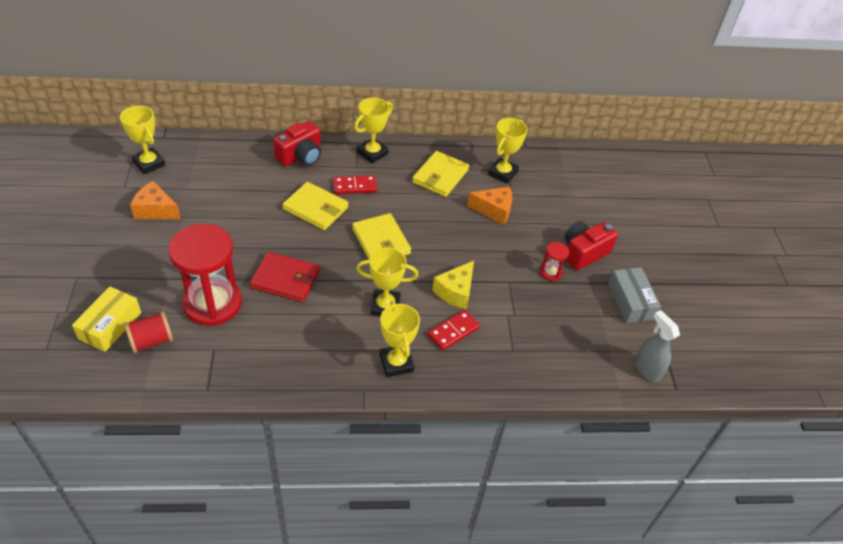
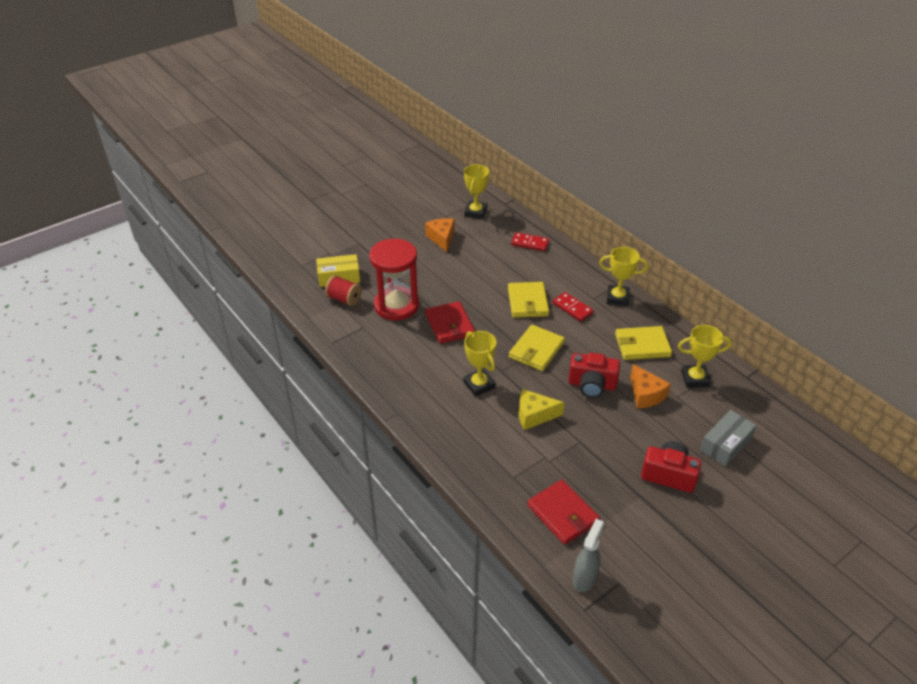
camera: 60 degrees right, 5 degrees down
red camera [273,121,321,167] -> red camera moved to [568,352,620,398]
yellow trophy [380,301,420,377] -> none
red domino [428,310,480,350] -> red domino moved to [511,232,549,251]
red hourglass [540,242,569,281] -> none
grey box [608,267,661,323] -> grey box moved to [700,410,757,467]
none -> red wallet [527,479,600,545]

